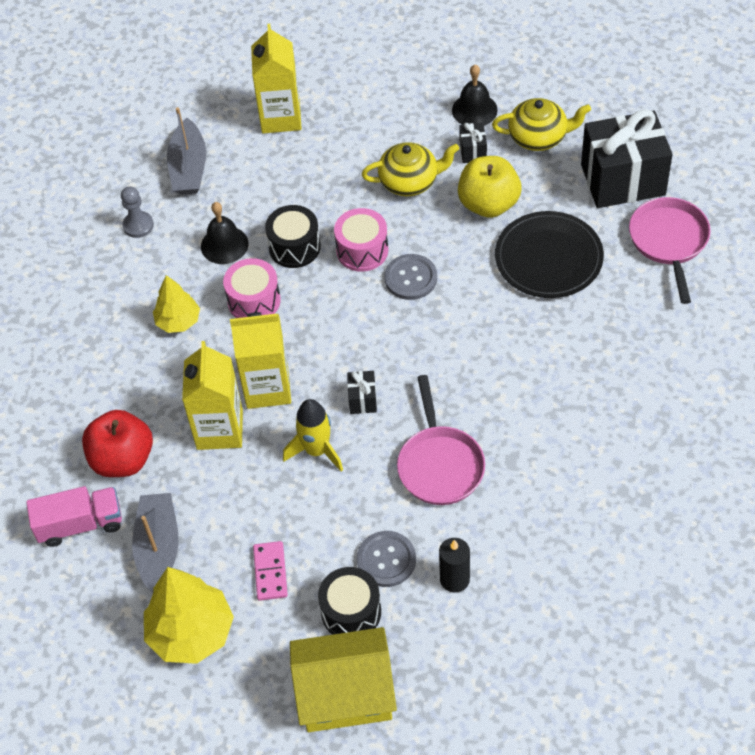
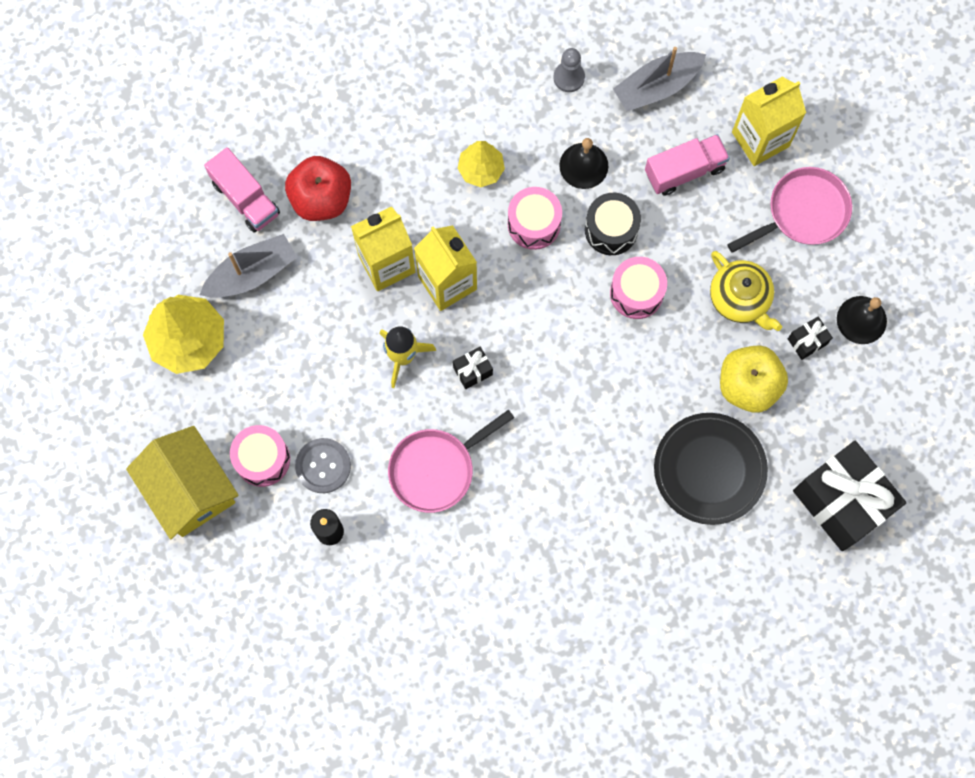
camera: 60 degrees right, 20 degrees up
pink domino [253,541,288,601] -> none
black drum [318,567,381,635] -> pink drum [230,425,290,487]
grey button [384,254,437,300] -> none
yellow teapot [492,98,591,151] -> none
pink pan [629,197,711,304] -> pink pan moved to [727,167,852,253]
none -> pink truck [645,134,730,196]

